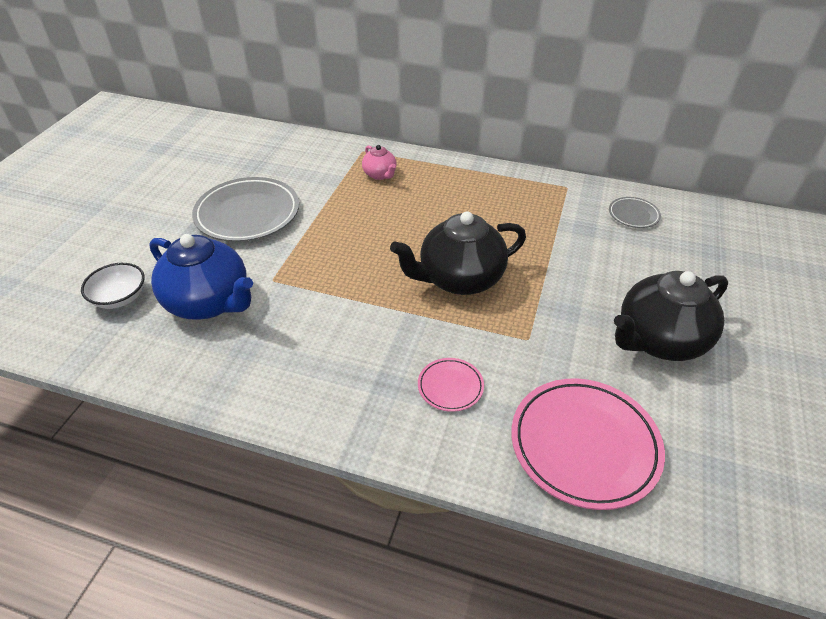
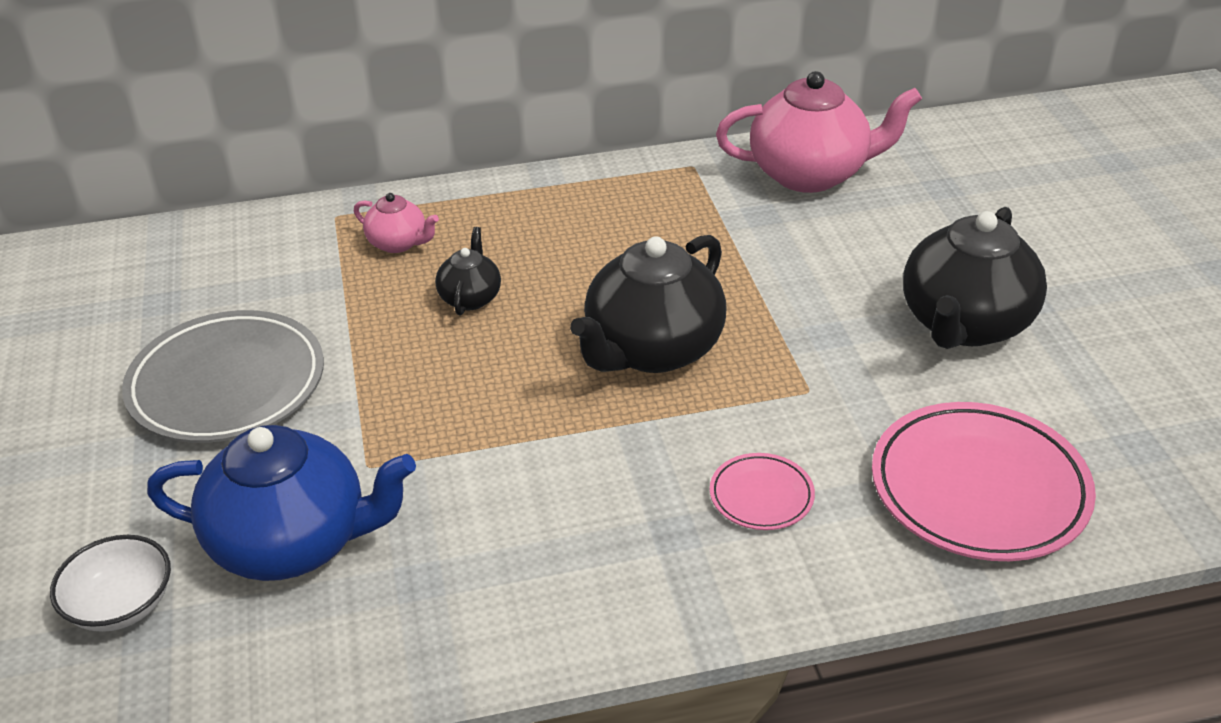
camera: 30 degrees left, 5 degrees down
grey plate [609,197,661,228] -> pink teapot [716,71,922,193]
none -> black teapot [435,227,501,315]

